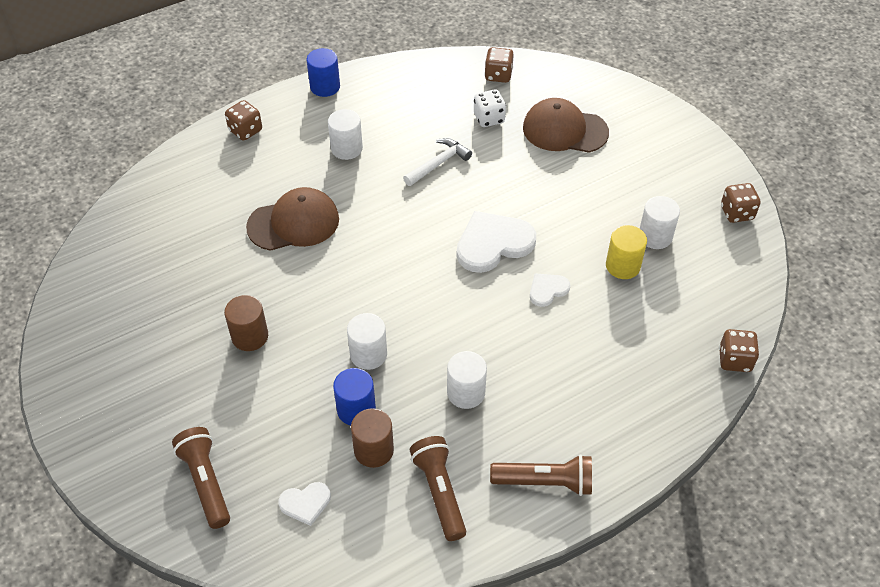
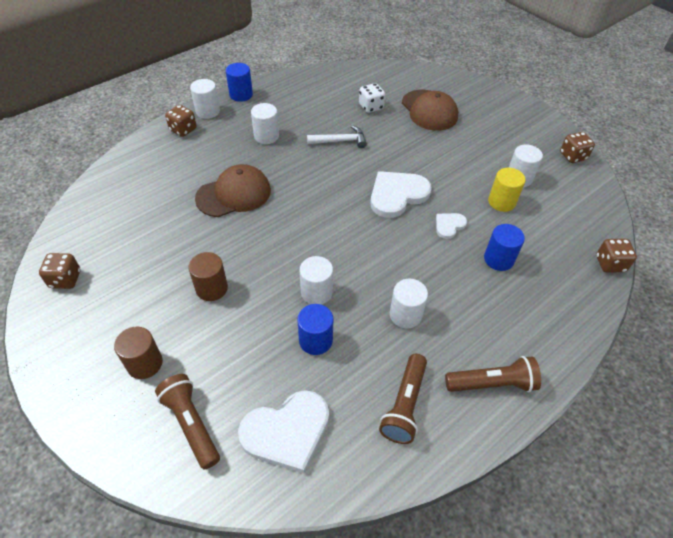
camera: 10 degrees left, 0 degrees up
white heart [279,482,331,526] -> white heart [238,390,329,473], size x1.94
brown cylinder [351,408,394,468] -> brown cylinder moved to [114,327,163,379]
white hammer [403,138,472,186] -> white hammer turned 45 degrees clockwise [307,125,367,148]
brown flashlight [409,436,466,541] -> brown flashlight turned 135 degrees counterclockwise [379,354,427,444]
brown dice [484,47,514,83] -> brown dice moved to [39,253,80,289]
brown cap [523,98,609,153] -> brown cap turned 120 degrees counterclockwise [402,90,458,131]
none -> white cylinder [190,79,220,119]
none -> blue cylinder [484,224,525,271]

